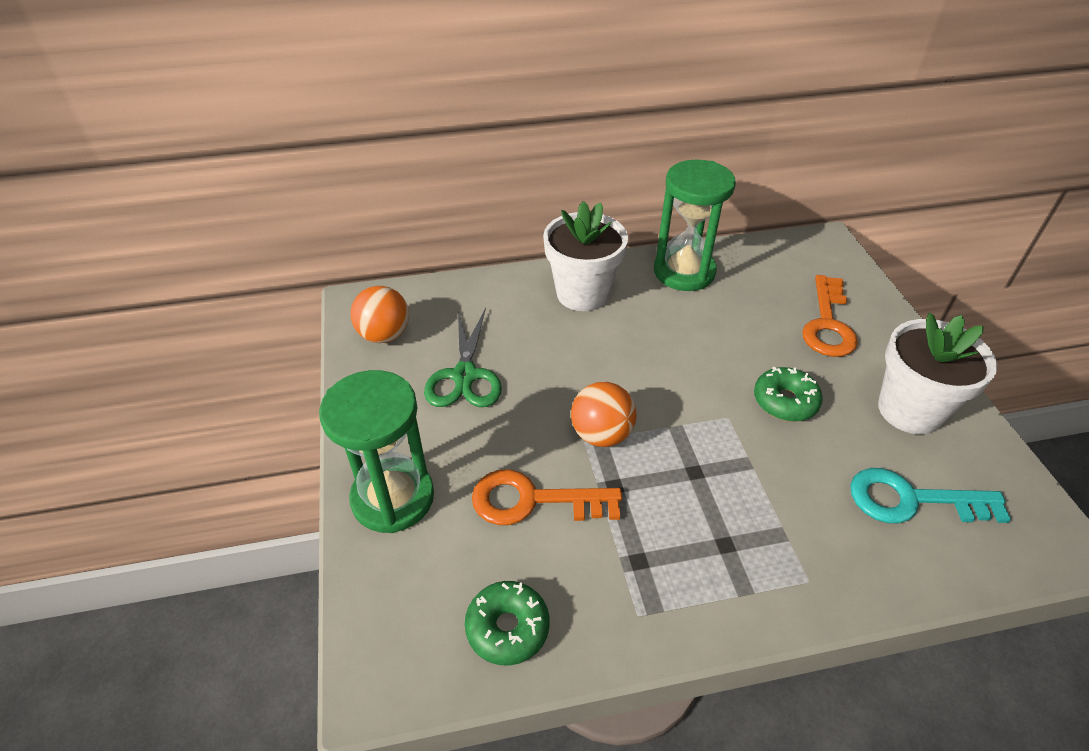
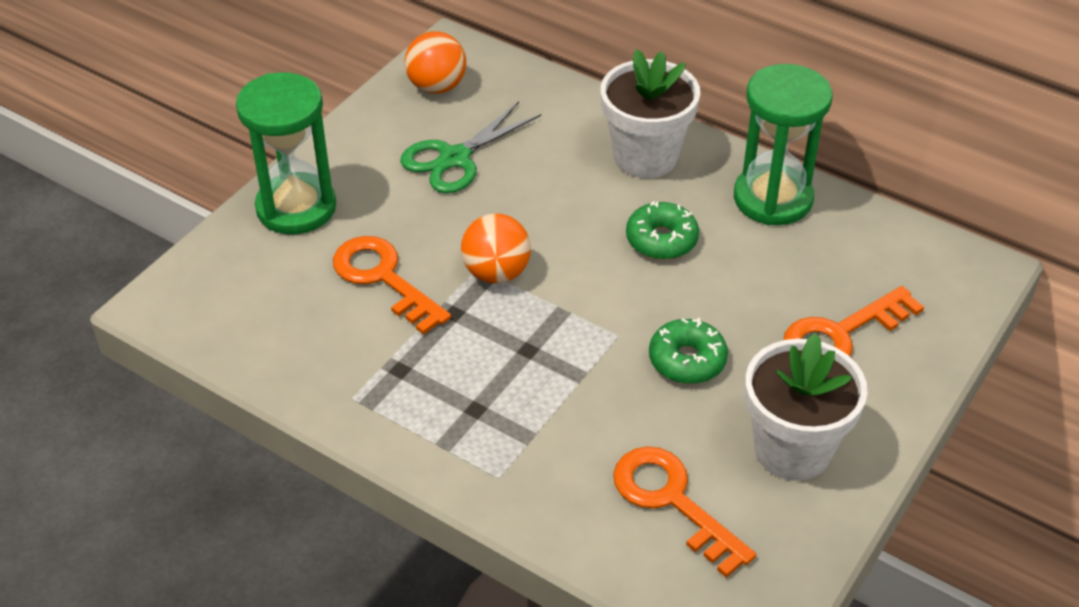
camera: 45 degrees right, 0 degrees up
green donut [465,581,550,665] -> green donut moved to [626,201,699,260]
turquoise key [850,468,1011,523] -> orange key [613,447,756,578]

